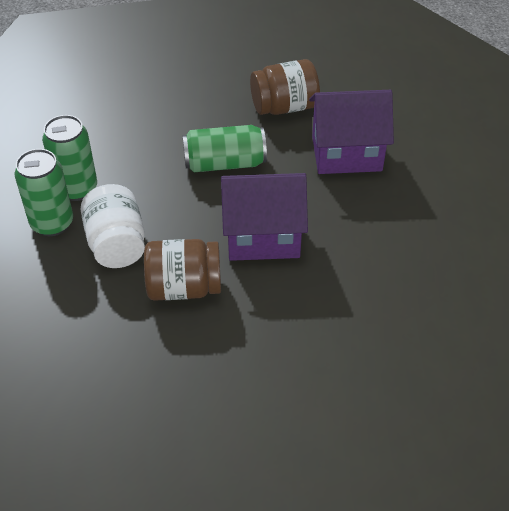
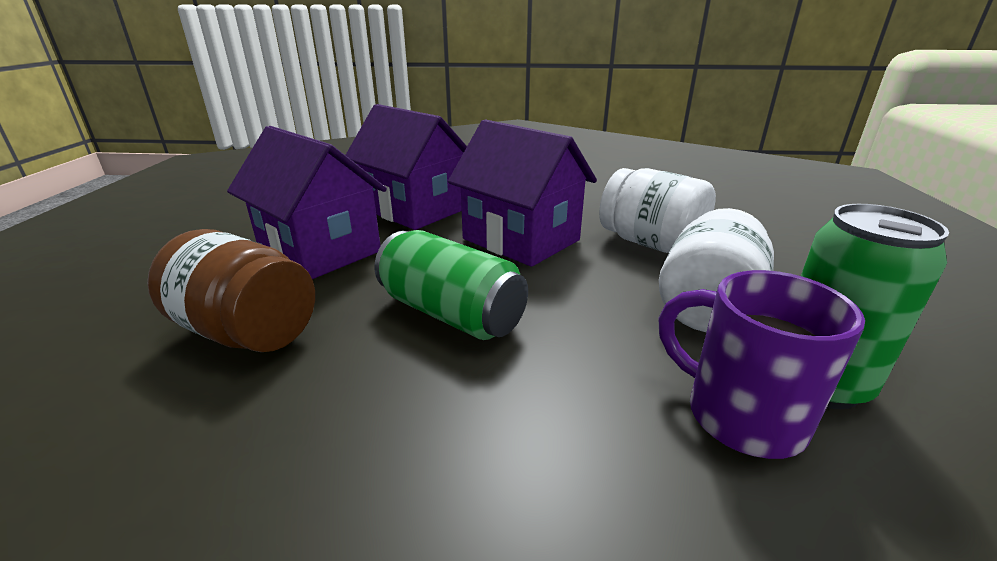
camera: 135 degrees left, 20 degrees down
green can [42,115,97,201] -> purple mug [658,270,865,459]
brown jar [144,239,221,301] -> white jar [599,168,716,253]
none -> purple house [346,104,467,230]

